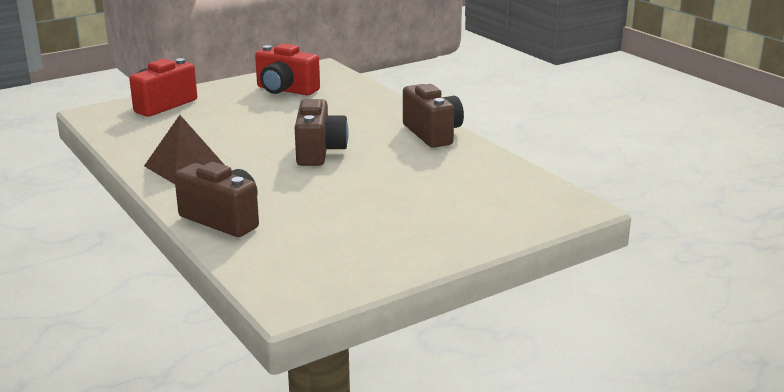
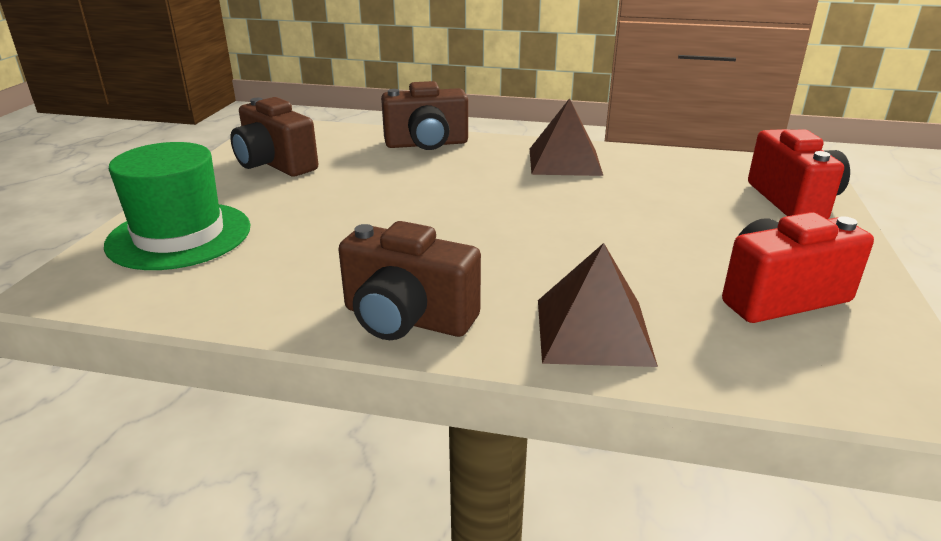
camera: 135 degrees right, 5 degrees up
brown camera [295,99,349,166] -> brown camera moved to [230,97,318,176]
none -> green hat [104,142,250,270]
none -> brown pyramid [538,243,658,367]

